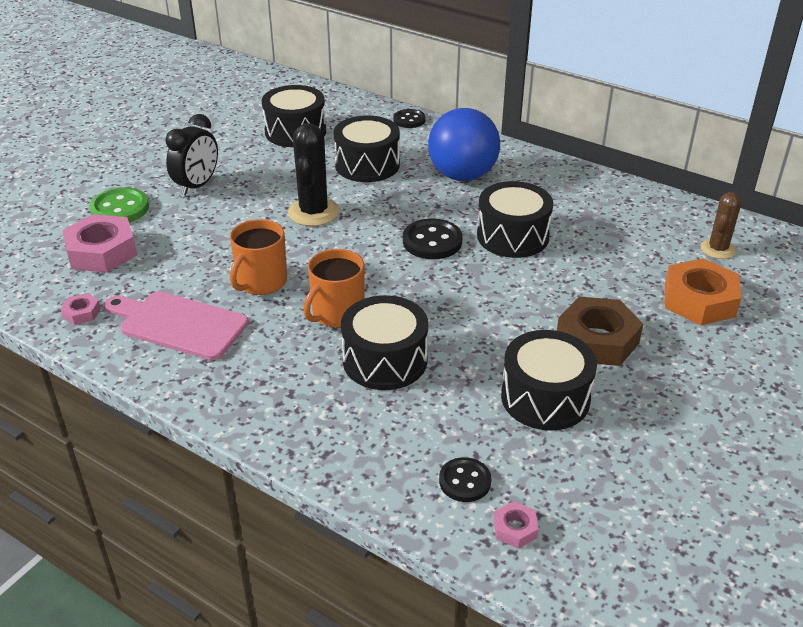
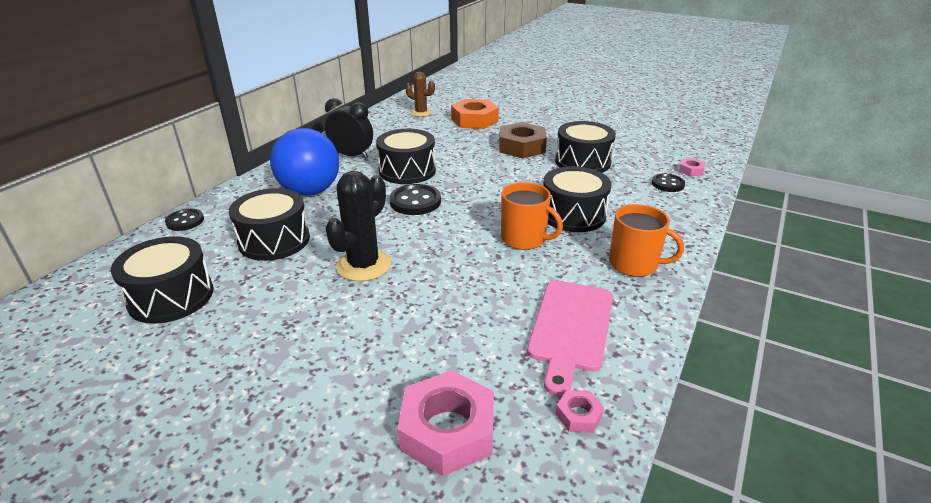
camera: 95 degrees left, 5 degrees down
green button [89,187,149,223] -> none
black clock [166,114,218,196] -> black clock moved to [325,98,373,159]
orange mug [230,219,287,295] -> orange mug moved to [609,204,684,277]
black cactus [288,123,339,226] -> black cactus turned 60 degrees counterclockwise [325,171,391,282]

